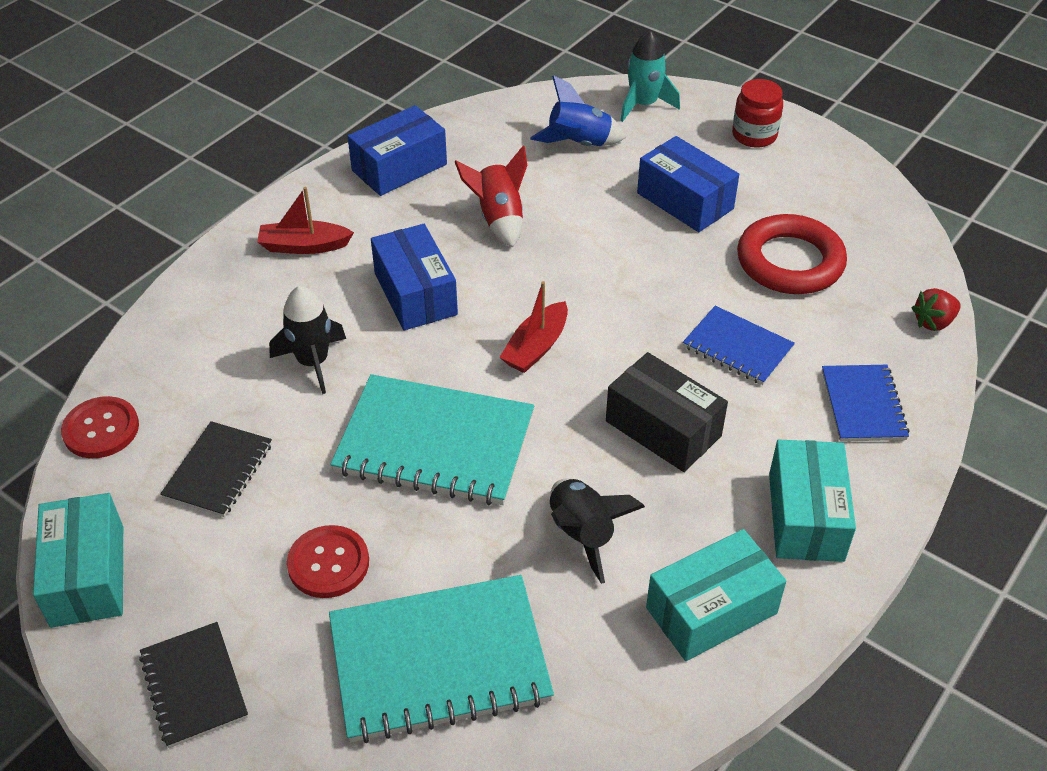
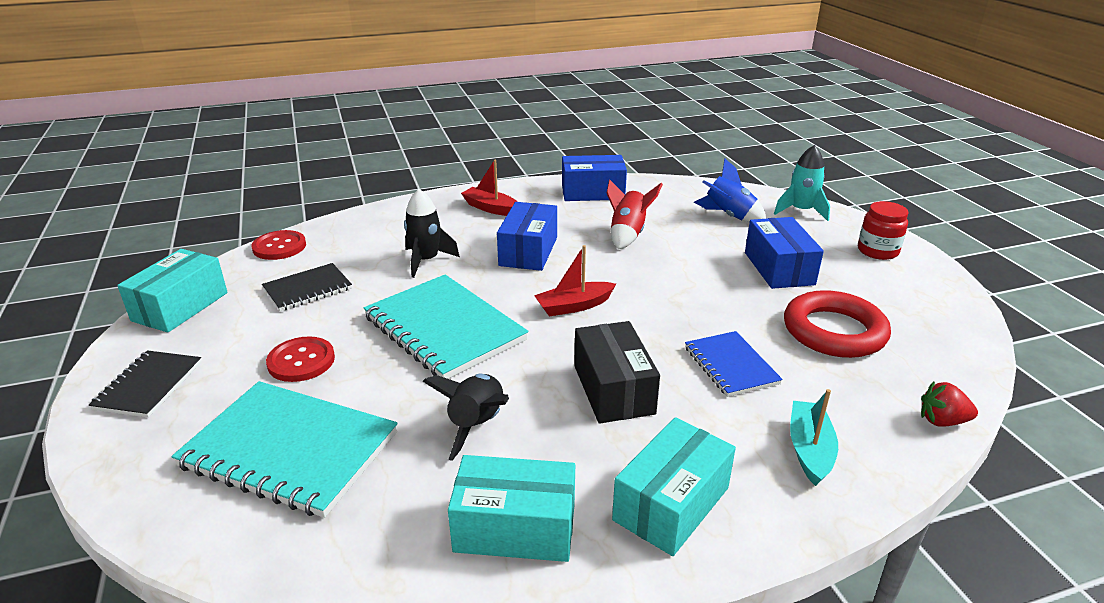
camera: 35 degrees right, 15 degrees down
blue notebook [822,365,910,442] -> turquoise boat [790,389,838,486]

